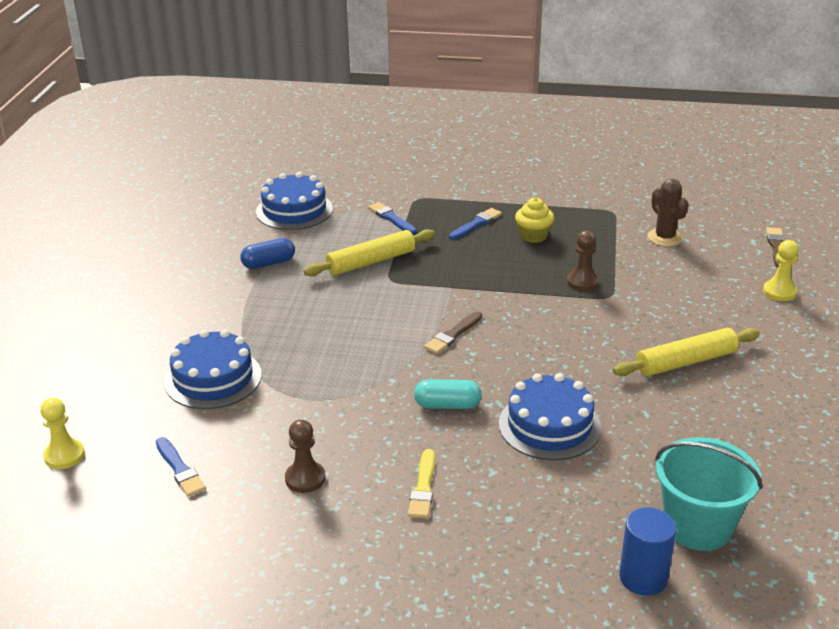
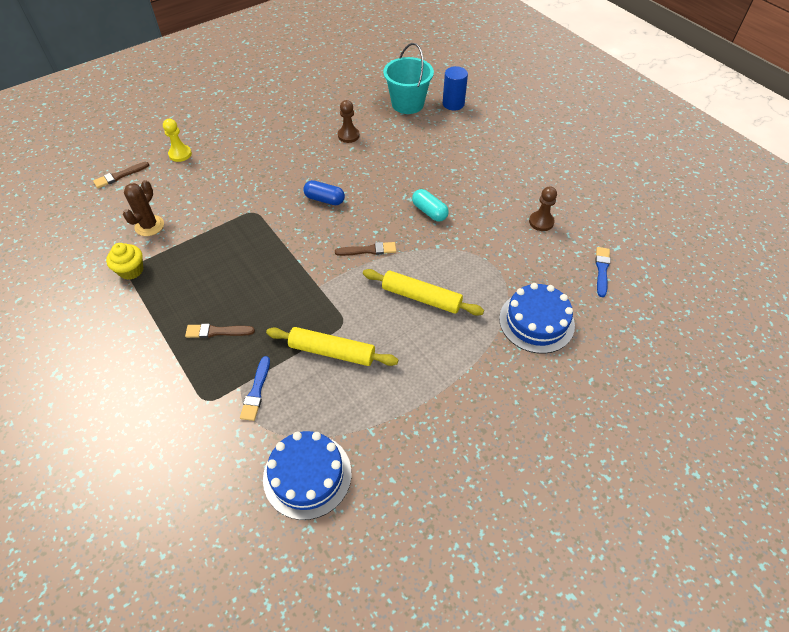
camera: 135 degrees left, 20 degrees up
yellow pawn [40,398,85,469] -> none
blue capsule [240,238,295,269] -> blue capsule moved to [304,180,345,205]
yellow brush [408,449,435,518] -> none
blue brush [449,208,502,240] -> brown brush [185,324,255,338]
blue cake [499,373,602,460] -> none
yellow cupcake [515,197,554,243] -> yellow cupcake moved to [106,243,143,280]
brown pawn [567,231,599,291] -> brown pawn moved to [338,100,360,143]
yellow rolling pin [613,328,760,376] -> yellow rolling pin moved to [363,269,484,316]

